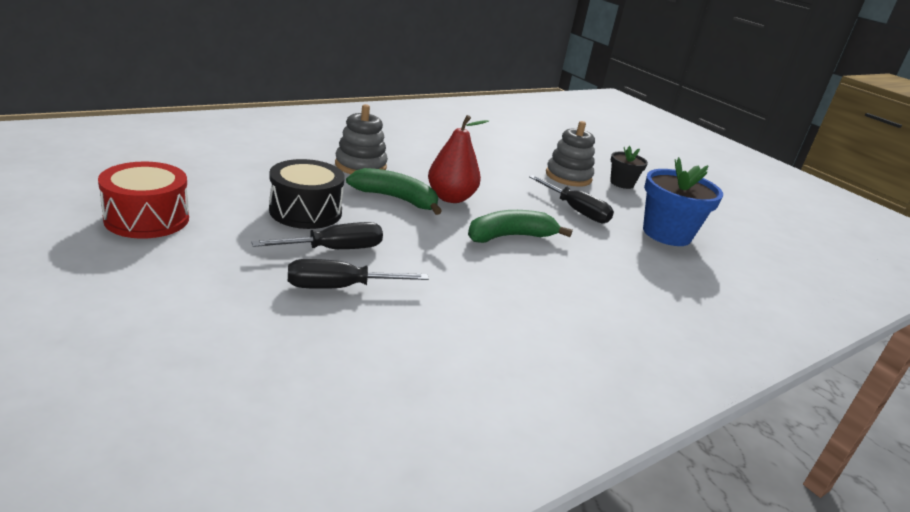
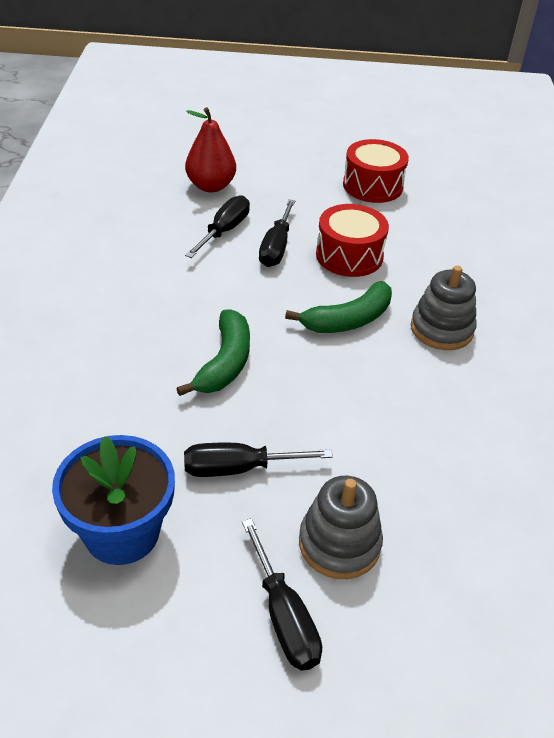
camera: 130 degrees right, 15 degrees up
black drum [269,159,345,229] -> red drum [316,204,389,277]
red pear [428,115,489,203] -> red pear moved to [185,107,236,192]
black flower pot [610,146,648,189] -> black screwdriver [242,518,322,670]

